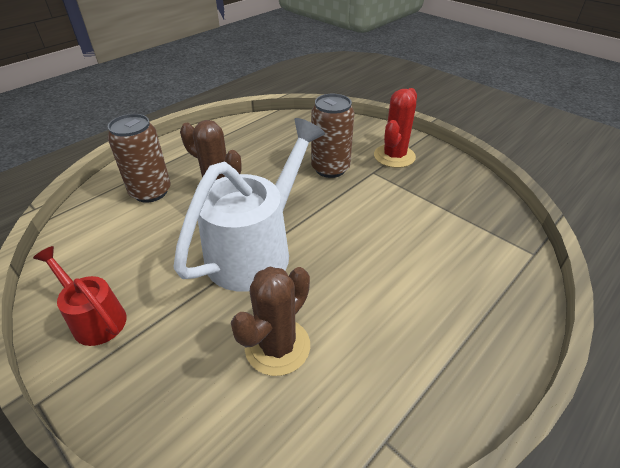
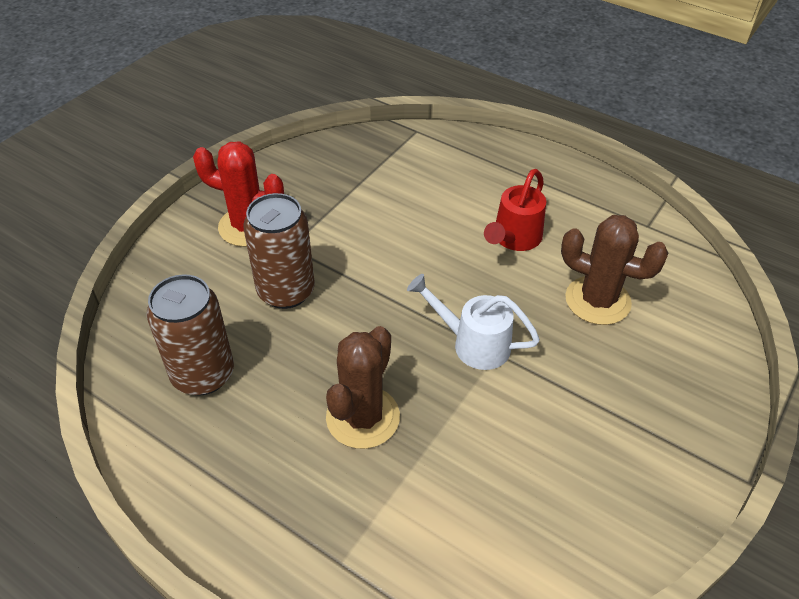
camera: 100 degrees left, 5 degrees up
red watering can [33,246,126,346] -> red watering can moved to [484,169,546,251]
brown can [108,114,170,203] -> brown can moved to [146,274,234,396]
white watering can [173,118,325,292] -> white watering can [407,274,540,370], size x0.53

